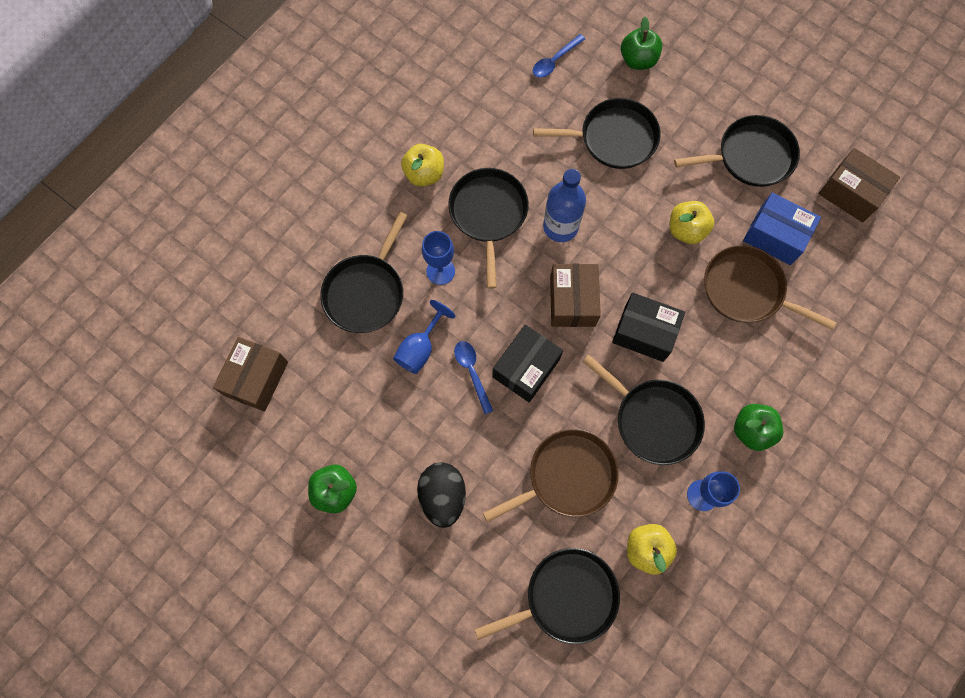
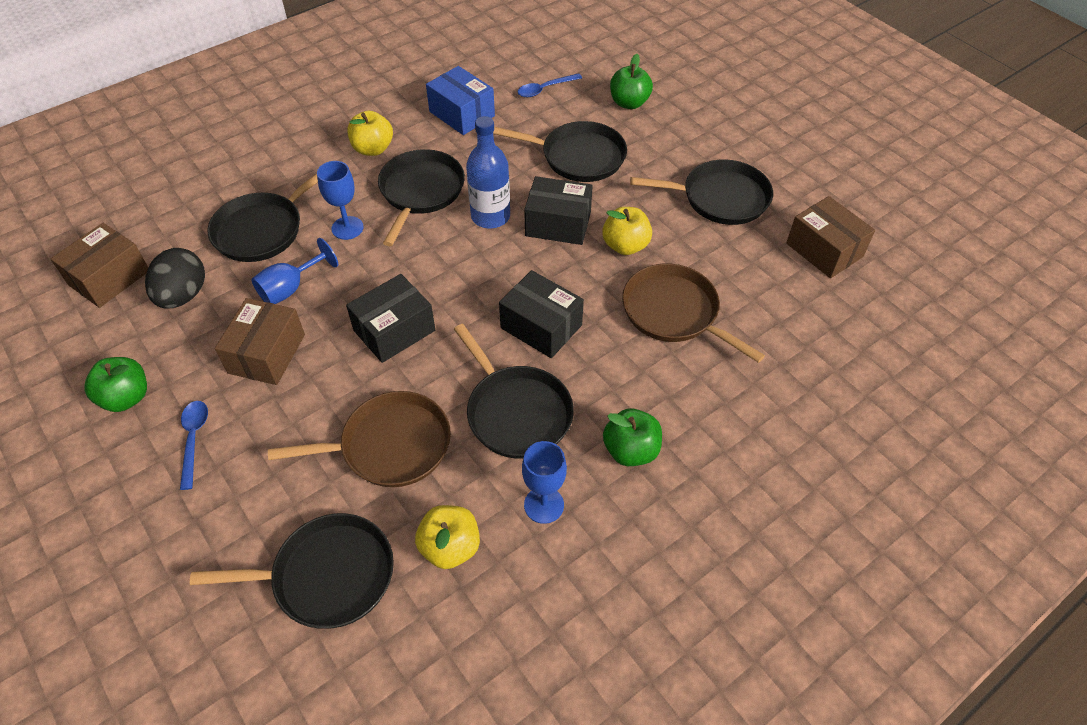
camera: 15 degrees right, 20 degrees down
black egg [417,462,466,528] -> black egg moved to [145,248,205,308]
blue spoon [454,341,493,414] -> blue spoon moved to [180,401,208,490]
brown box [550,264,601,327] -> brown box moved to [215,298,305,385]
blue box [743,193,821,265] -> blue box moved to [426,66,495,135]
none -> black box [524,176,593,245]

